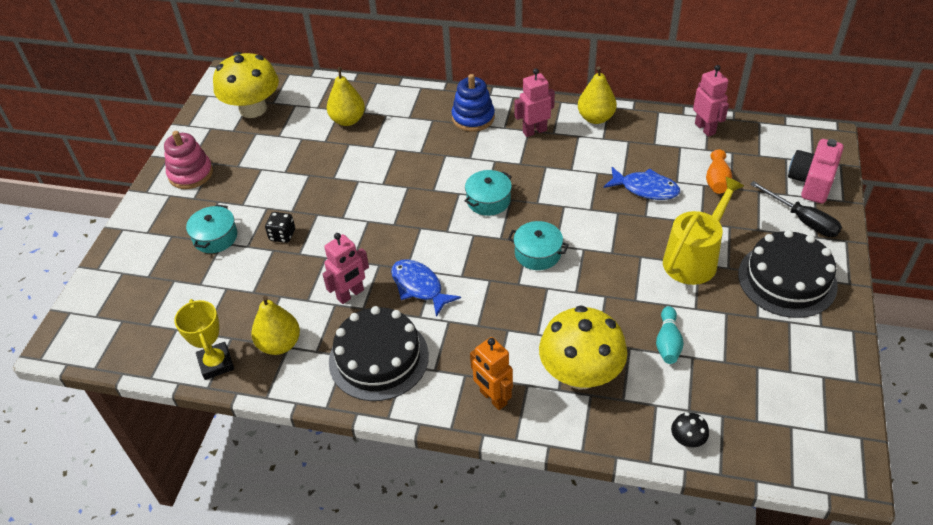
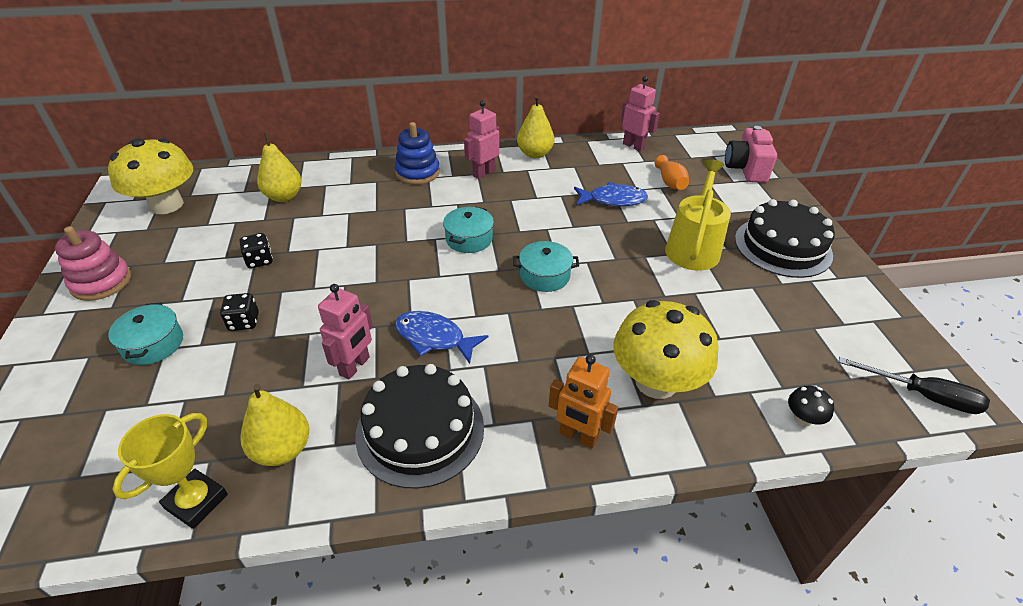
camera: 25 degrees left, 5 degrees down
yellow trophy [174,299,234,380] -> yellow trophy turned 75 degrees clockwise [112,413,228,529]
turquoise bowling pin [656,306,684,364] -> none
black screwdriver [750,181,842,237] -> black screwdriver moved to [839,357,990,414]
none -> black dice [240,233,273,268]

